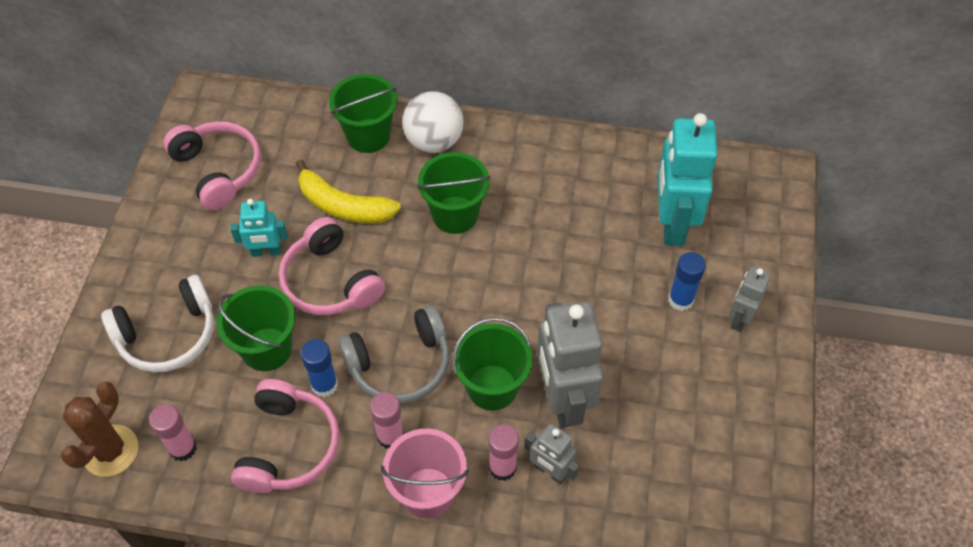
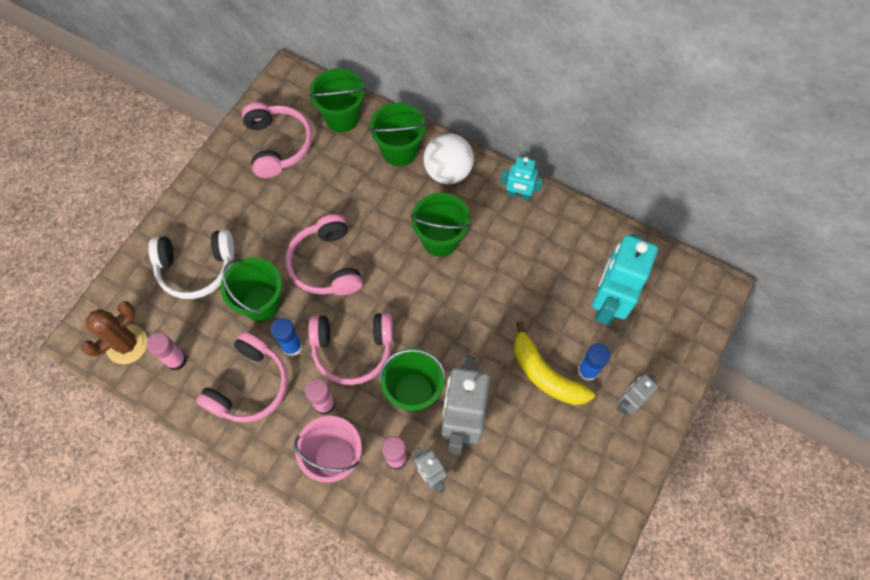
camera: 20 degrees right, 10 degrees up
turquoise robot [230,199,288,257] -> turquoise robot moved to [500,157,543,200]
yellow banana [296,159,401,223] -> yellow banana moved to [514,321,595,405]
grey headphones [338,305,450,404] -> pink headphones [308,313,393,385]
none -> green bucket [309,68,366,132]

